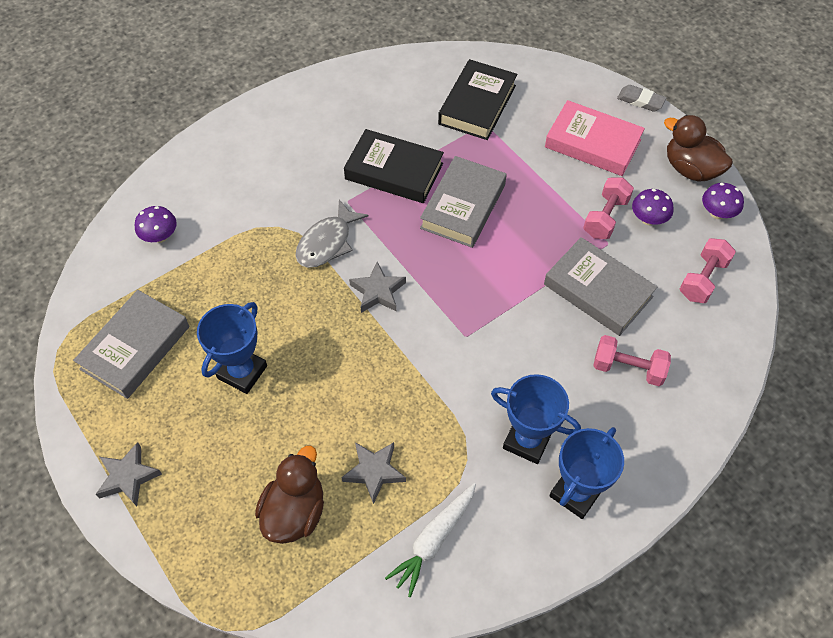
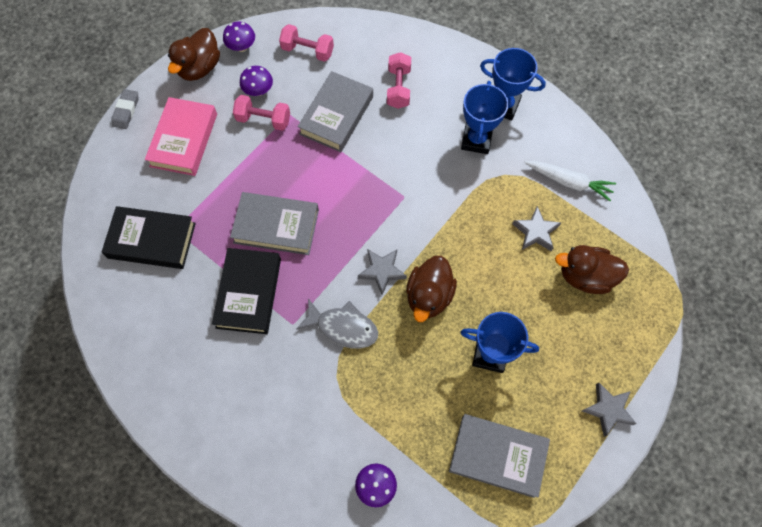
camera: 105 degrees left, 10 degrees up
none -> brown duck [406,256,457,322]

